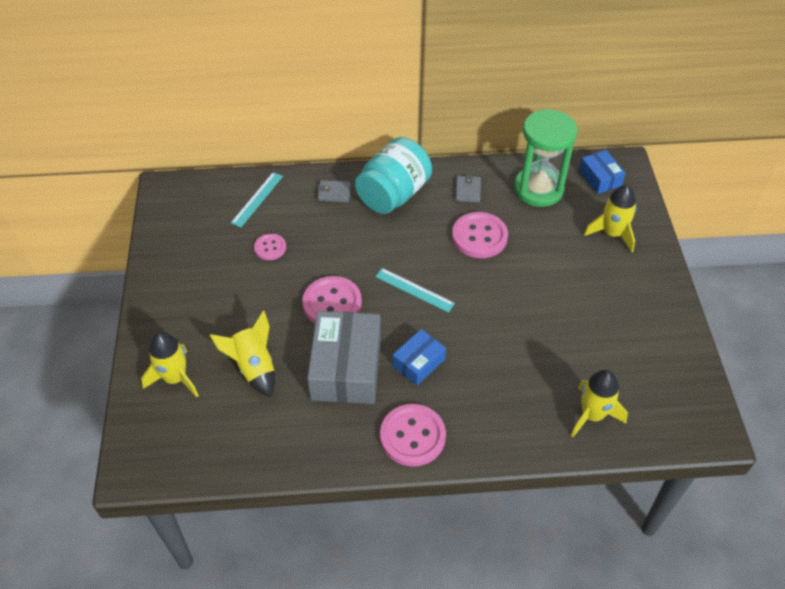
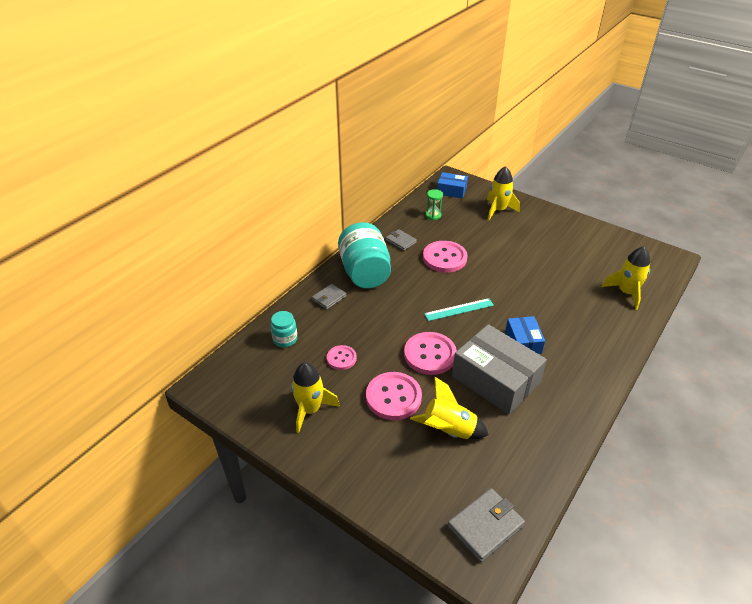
camera: 50 degrees left, 10 degrees down
yellow rocket [141,332,199,397] -> yellow rocket moved to [291,362,340,433]
turquoise ruler [231,172,283,227] -> turquoise jar [270,311,297,347]
pink button [380,404,446,467] -> pink button moved to [366,372,422,420]
green hourglass [514,109,577,207] -> green hourglass [426,189,443,220], size x0.41
none -> grey wallet [448,488,525,562]

